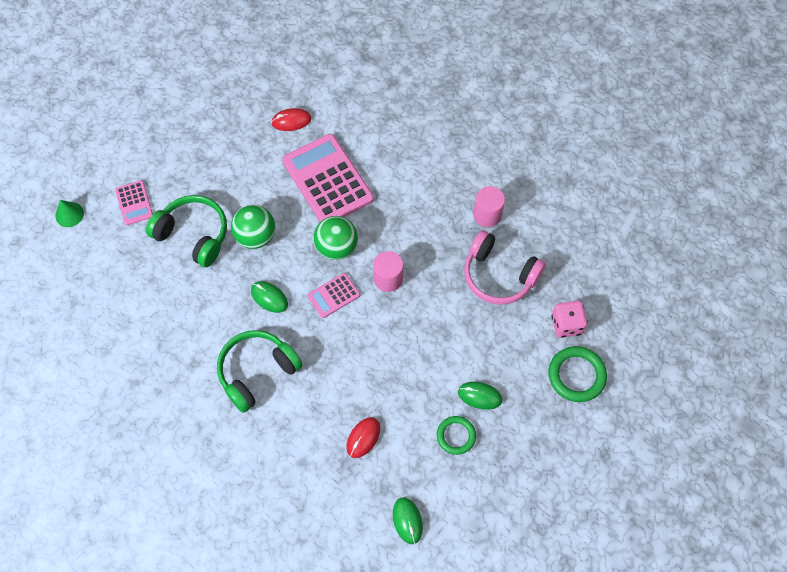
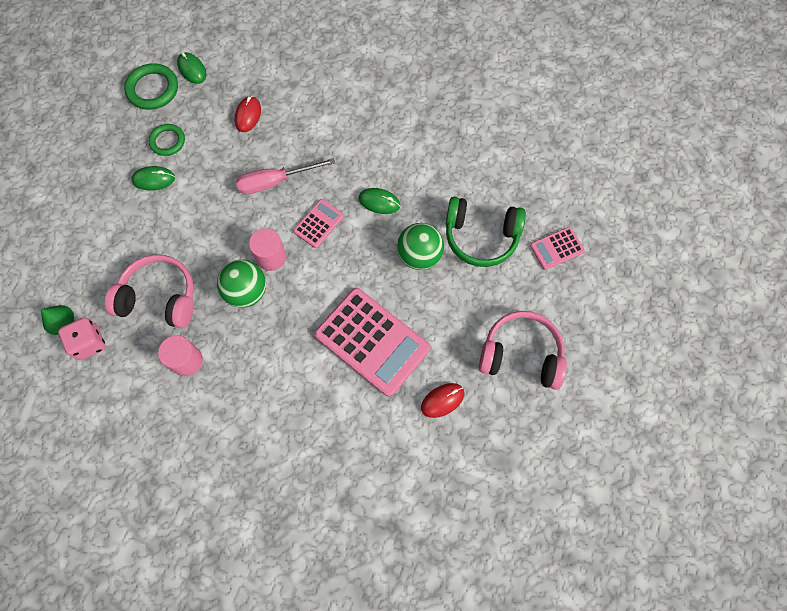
camera: 160 degrees right, 5 degrees up
green cone [55,200,84,227] -> green cone moved to [41,305,74,335]
pink calculator [115,180,153,225] -> pink calculator turned 75 degrees counterclockwise [530,227,585,270]
green headphones [217,330,303,413] -> none
green ball [314,216,358,260] -> green ball moved to [217,260,266,308]
green ring [548,346,607,402] -> green ring moved to [124,63,178,110]
pink dice [551,301,588,338] -> pink dice moved to [58,318,106,360]
none -> pink screwdriver [236,158,335,194]
none -> pink headphones [479,311,567,390]

